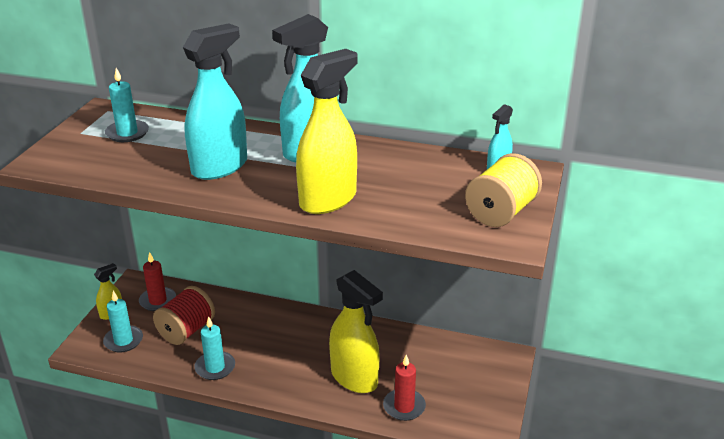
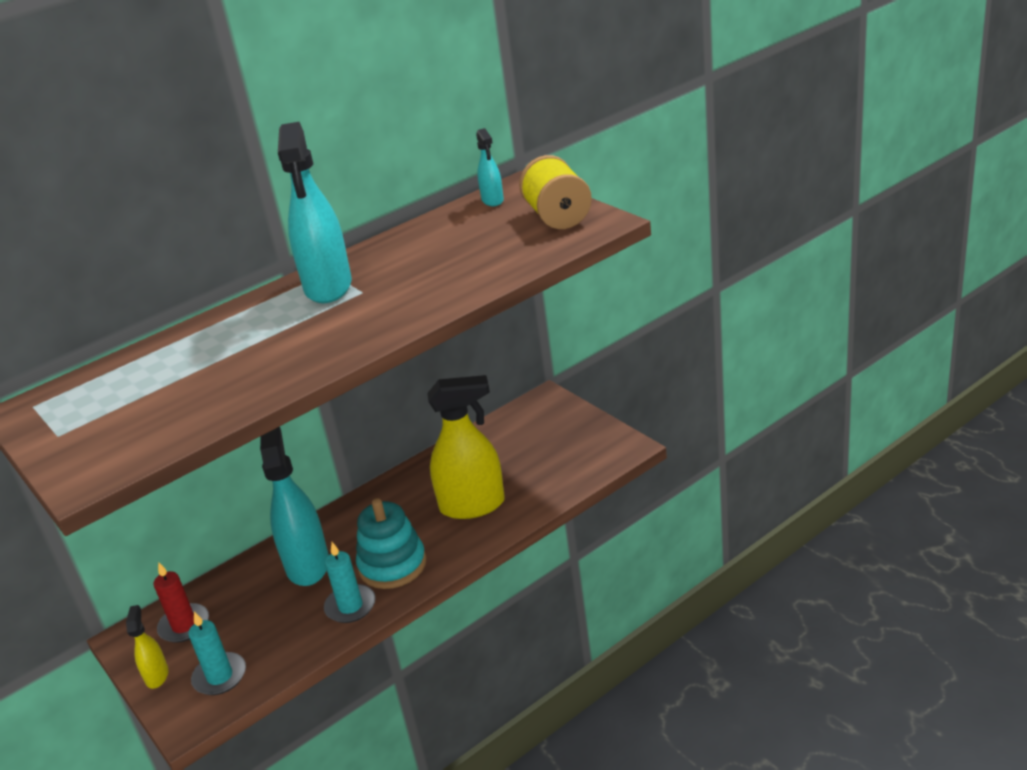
camera: 50 degrees left, 0 degrees up
turquoise candle [105,68,149,142] -> none
red spool [153,286,215,345] -> none
turquoise spray bottle [183,23,247,180] -> turquoise spray bottle moved to [260,427,329,586]
yellow spray bottle [296,49,358,214] -> none
red candle [383,354,426,421] -> none
none -> turquoise stacking toy [356,498,426,589]

